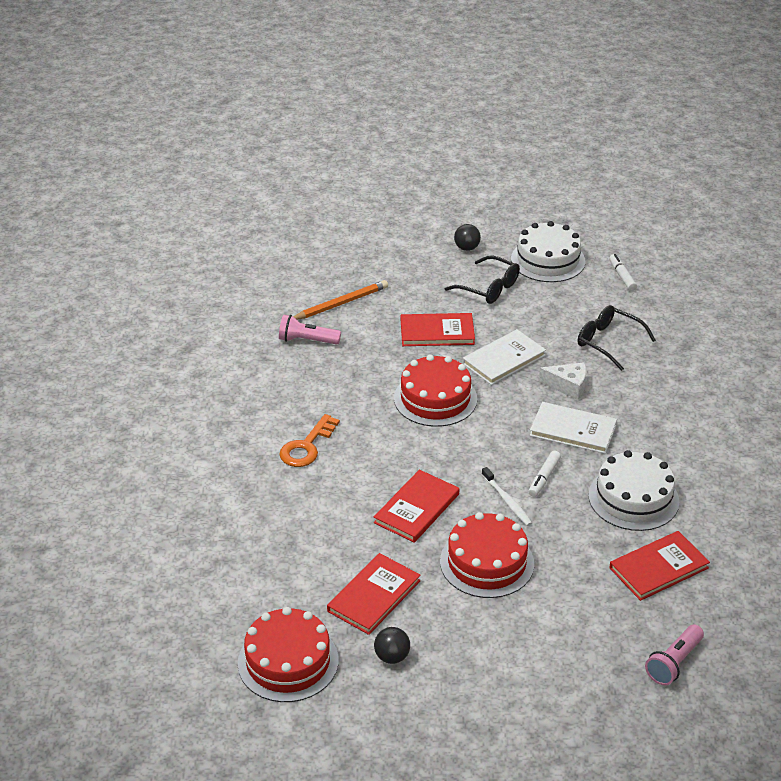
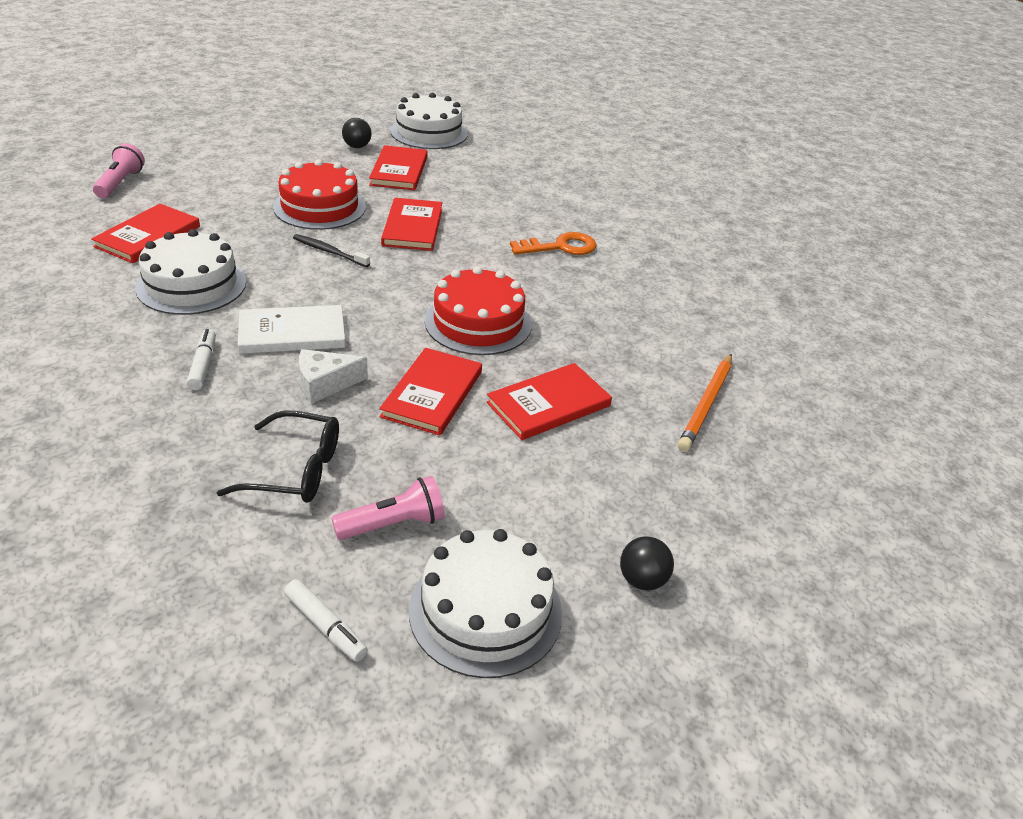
camera: 145 degrees right, 0 degrees up
red cake [238,607,338,702] -> white cake [390,93,468,149]
pink flashlight [279,315,341,345] -> pink flashlight moved to [331,476,445,540]
orange key [279,414,340,467] -> orange key turned 75 degrees clockwise [510,232,597,255]
black glasses [445,256,520,304] -> none
white book [463,329,546,385] -> red book [379,348,482,436]
white toothbrush [481,467,532,526] -> black toothbrush [293,234,370,267]
white marker [528,451,561,497] -> white marker moved to [187,329,216,390]

